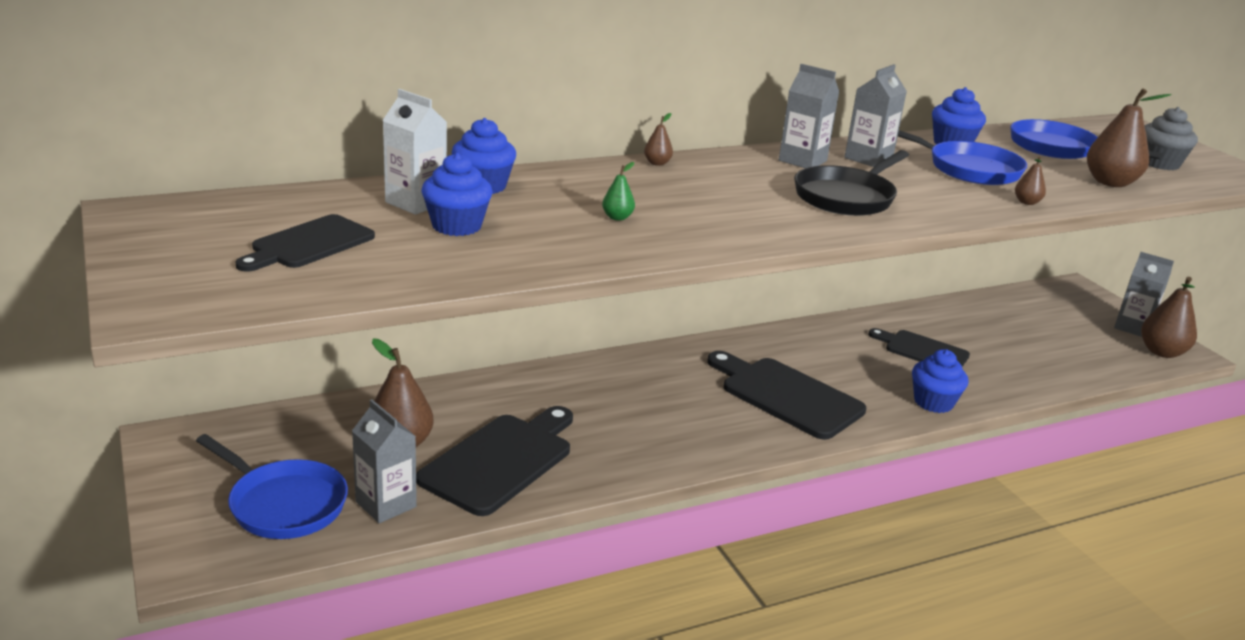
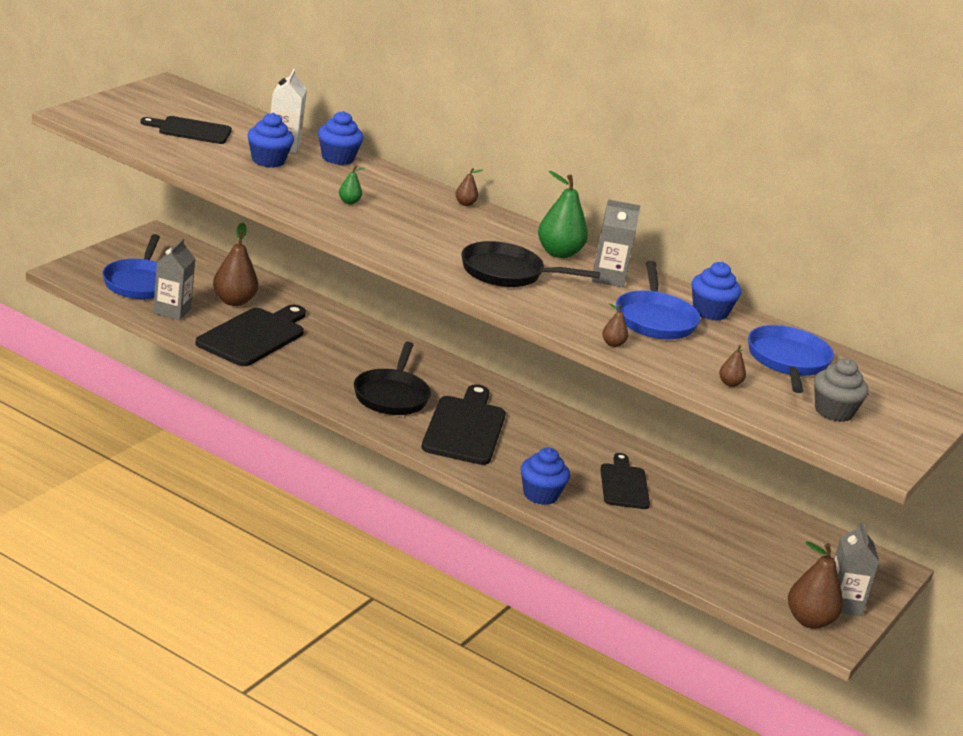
camera: 55 degrees right, 0 degrees up
black cutting board [416,406,573,516] -> black cutting board turned 60 degrees counterclockwise [195,305,306,366]
grey carton [779,64,839,168] -> green pear [538,171,588,258]
brown pear [1087,88,1171,187] -> brown pear [719,345,746,387], size x0.48
none -> black pan [354,342,431,415]

